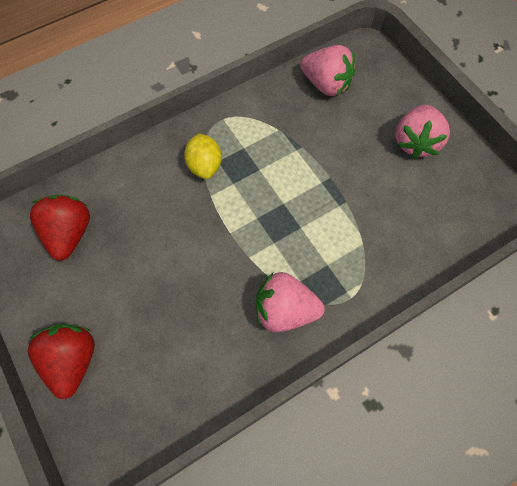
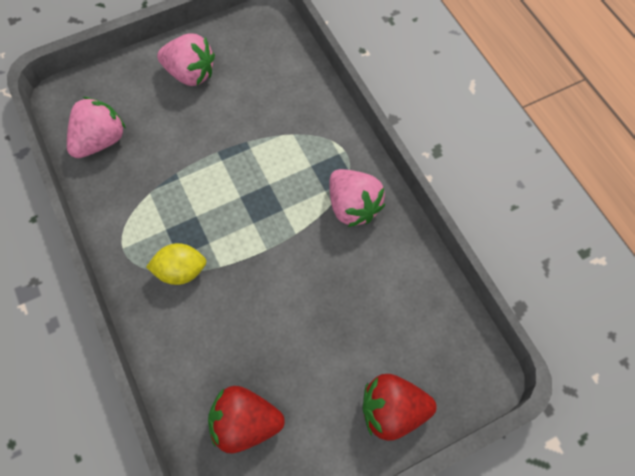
camera: 85 degrees left, 0 degrees up
pink strawberry [256,272,325,332] -> pink strawberry turned 45 degrees counterclockwise [329,169,385,227]

